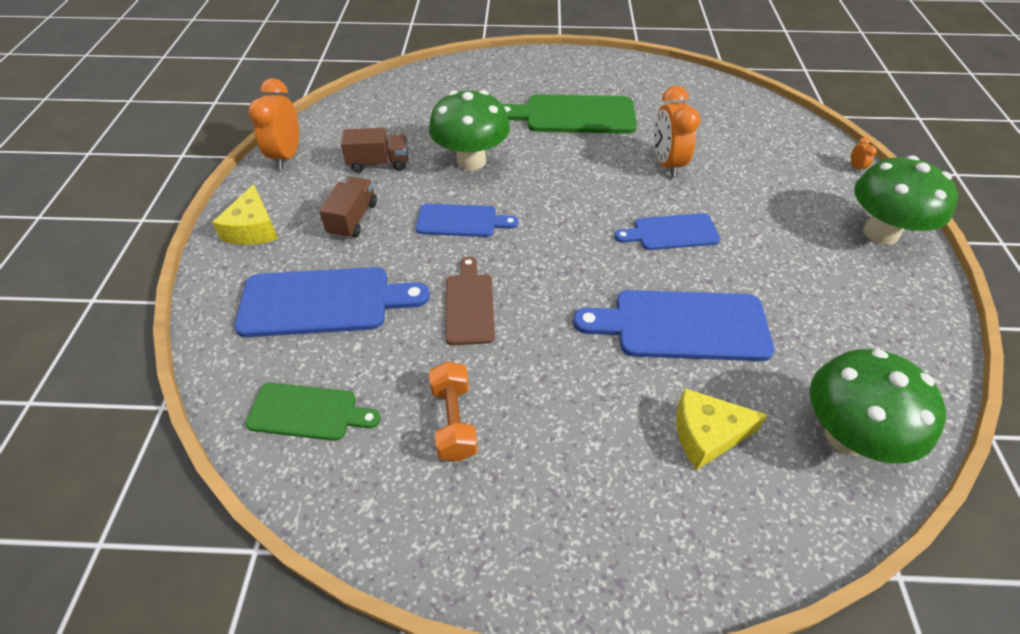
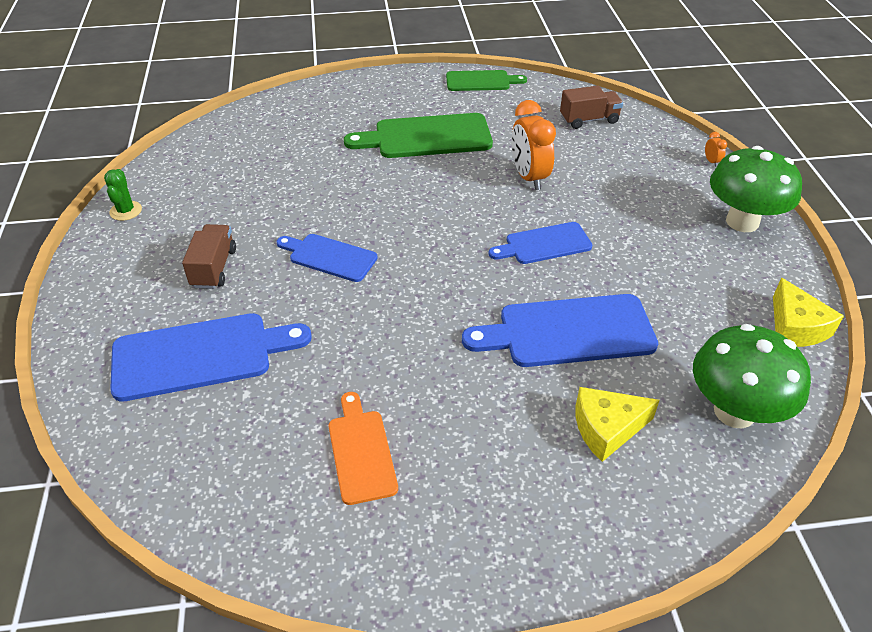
camera: 10 degrees left, 5 degrees down
yellow cheese [212,184,278,245] -> yellow cheese moved to [773,278,844,347]
green cutting board [245,383,381,441] -> green cutting board moved to [446,70,527,91]
orange clock [248,78,299,170] -> green cactus [104,169,142,221]
brown truck [341,128,408,173] -> brown truck moved to [560,86,623,129]
blue cutting board [416,203,518,237] -> blue cutting board turned 150 degrees counterclockwise [277,234,378,282]
green mushroom [429,90,510,171] -> none
orange dumbbell [429,362,478,461] -> orange cutting board [329,392,398,505]
brown cutting board [445,257,495,345] -> none

